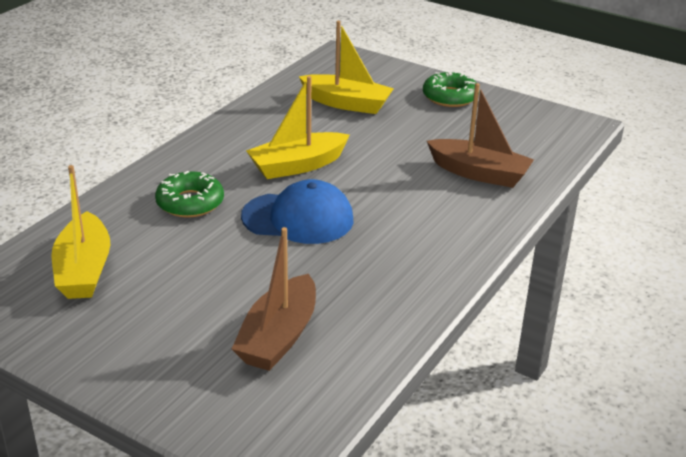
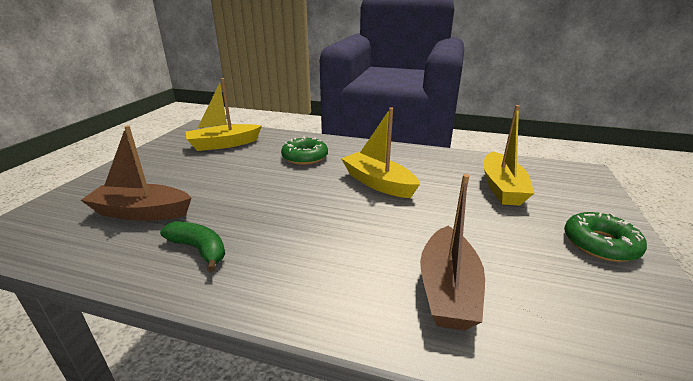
camera: 75 degrees right, 5 degrees down
blue cap [241,179,353,244] -> none
none -> green banana [160,221,225,272]

